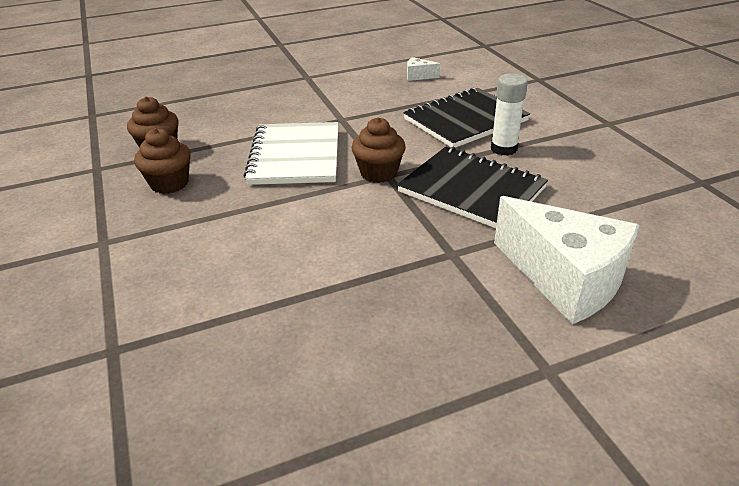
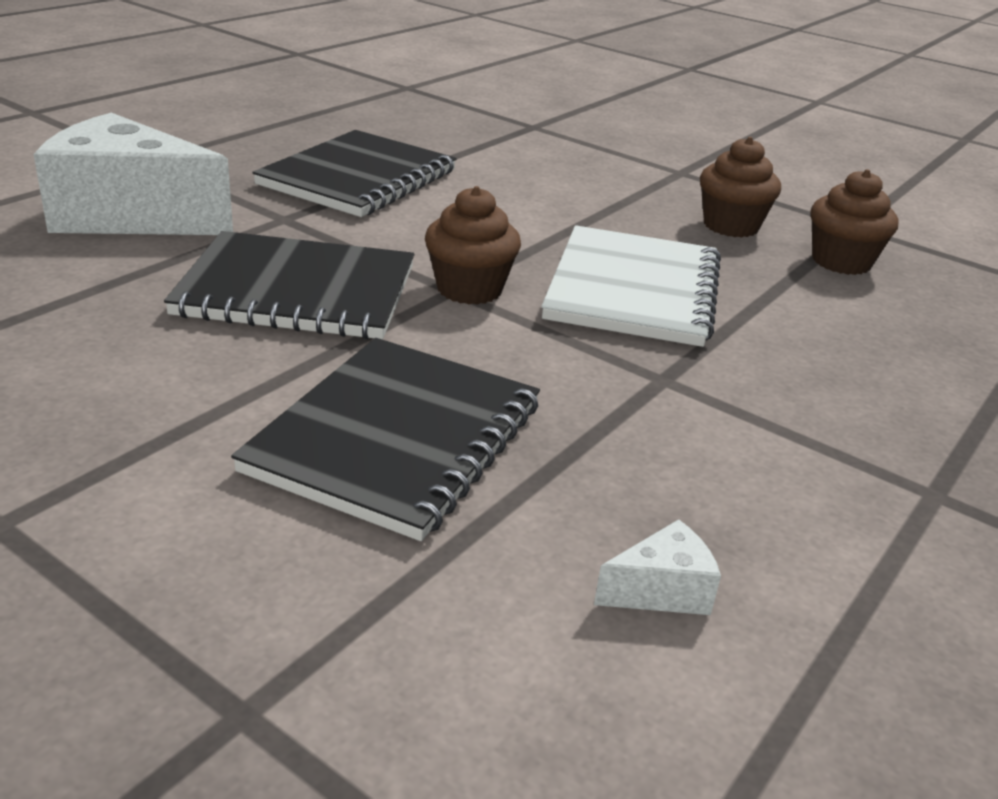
camera: 145 degrees right, 5 degrees down
white notebook [244,122,338,185] -> white notebook turned 45 degrees clockwise [541,225,721,347]
white glue stick [491,74,528,156] -> none
none -> black notebook [252,130,457,217]

